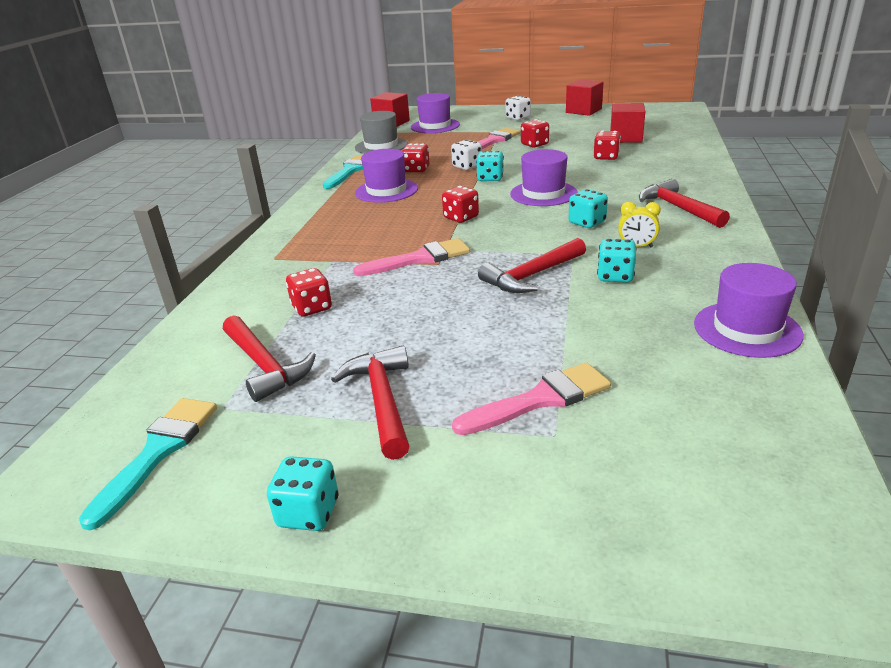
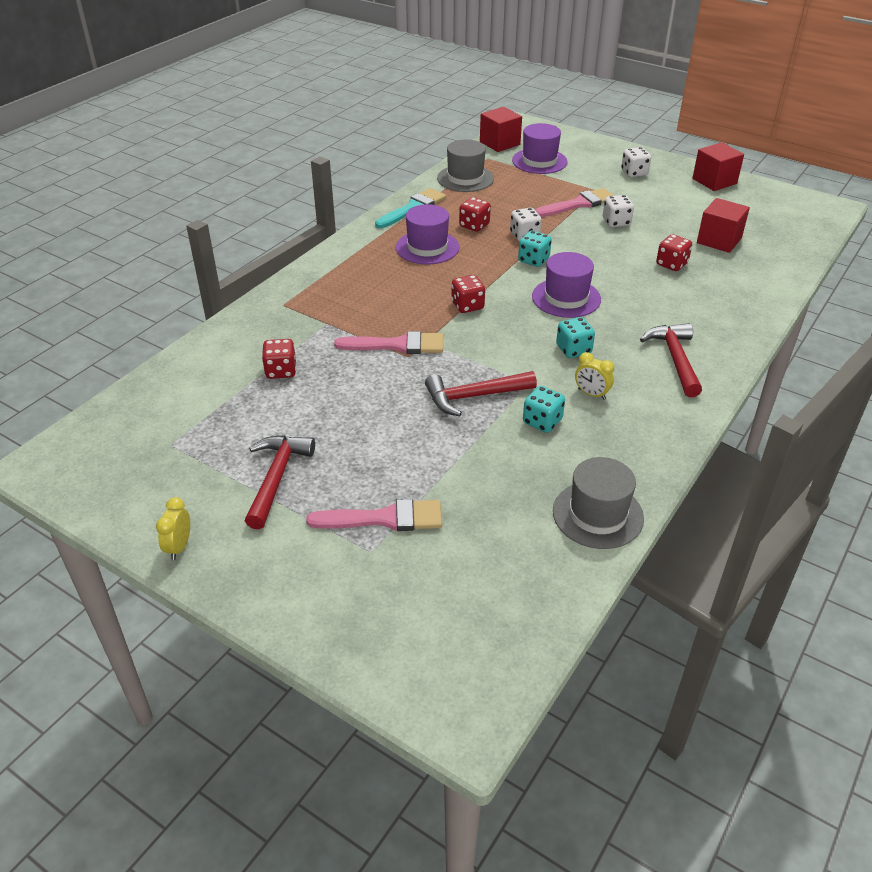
camera: 20 degrees right, 10 degrees up
turquoise brush [79,398,217,530] -> none
red hammer [223,315,316,402] -> none
turquoise dice [267,456,338,531] -> yellow clock [156,497,190,560]
red dice [521,119,549,148] -> white dice [603,195,634,227]
purple hat [694,263,804,358] -> grey hat [553,457,644,549]

